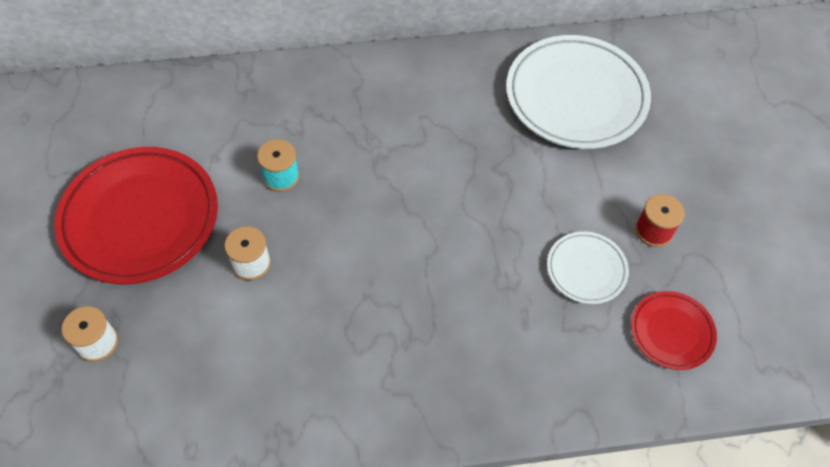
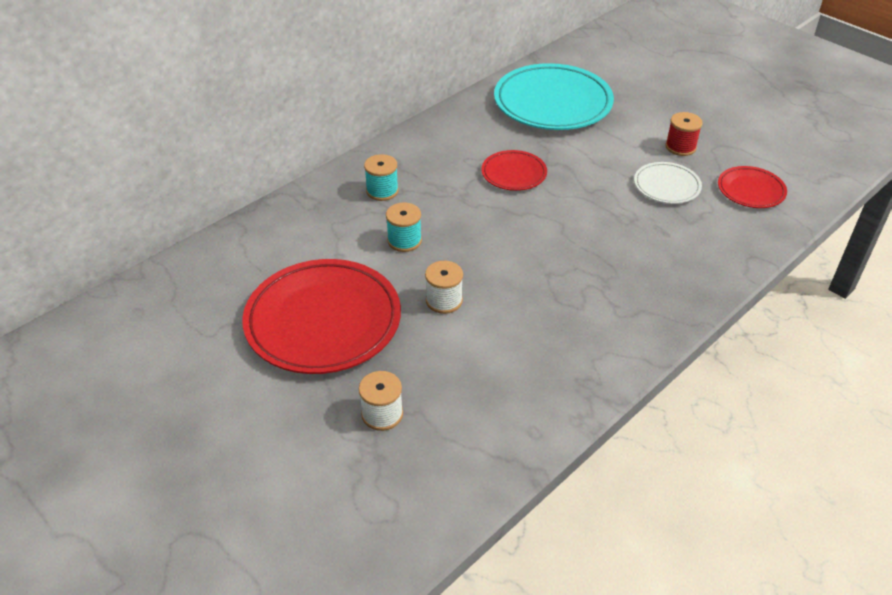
camera: 35 degrees left, 15 degrees down
white plate [506,35,651,149] -> turquoise plate [494,63,614,130]
none -> turquoise spool [364,154,399,201]
none -> red plate [481,150,547,191]

